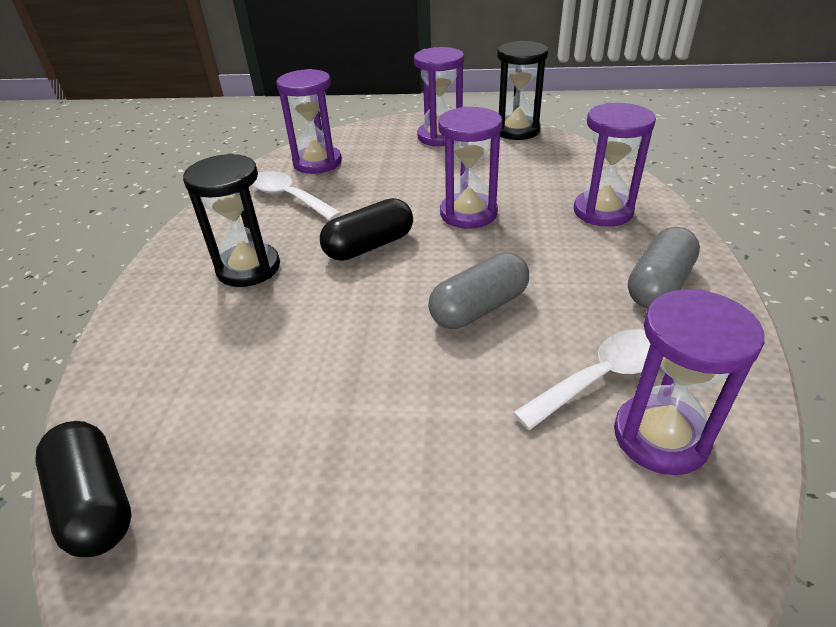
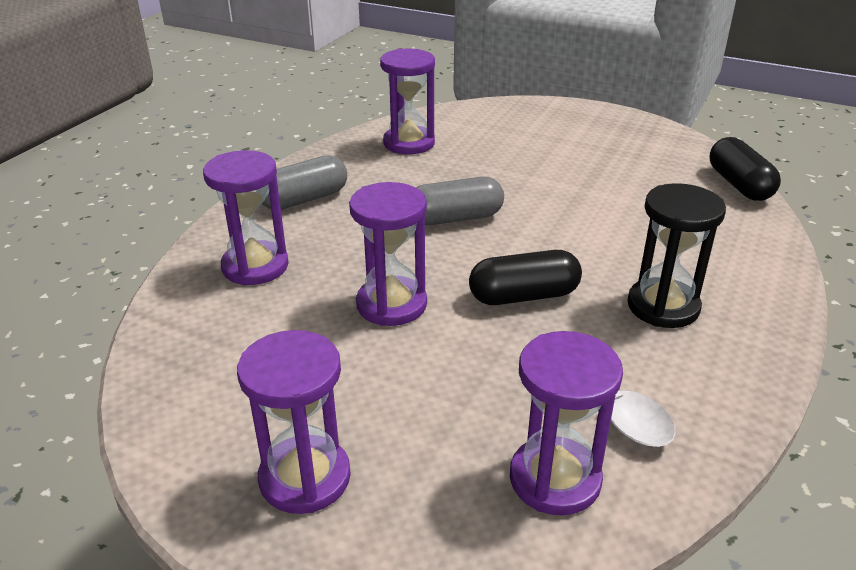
camera: 160 degrees left, 5 degrees down
black hourglass [497,41,548,140] -> none
white spoon [513,329,651,430] -> none

